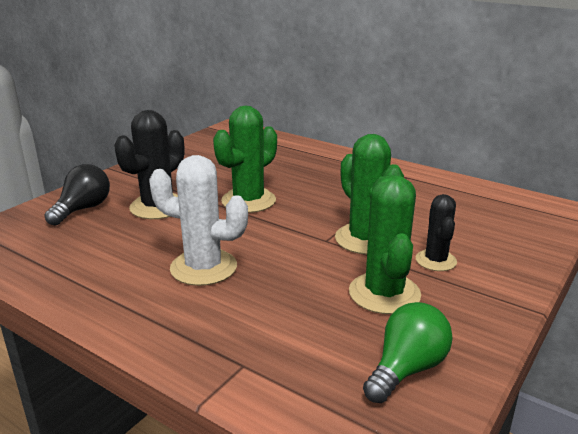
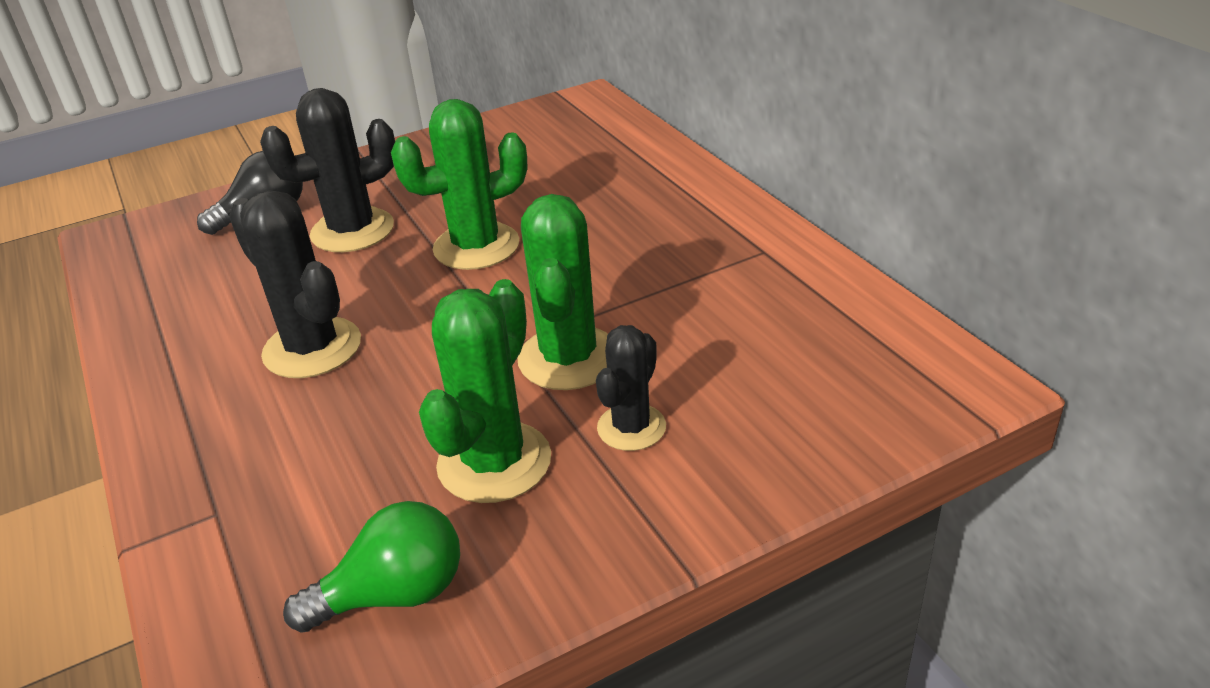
camera: 30 degrees right, 10 degrees up
white cactus [149,155,248,286] -> black cactus [229,190,361,378]

